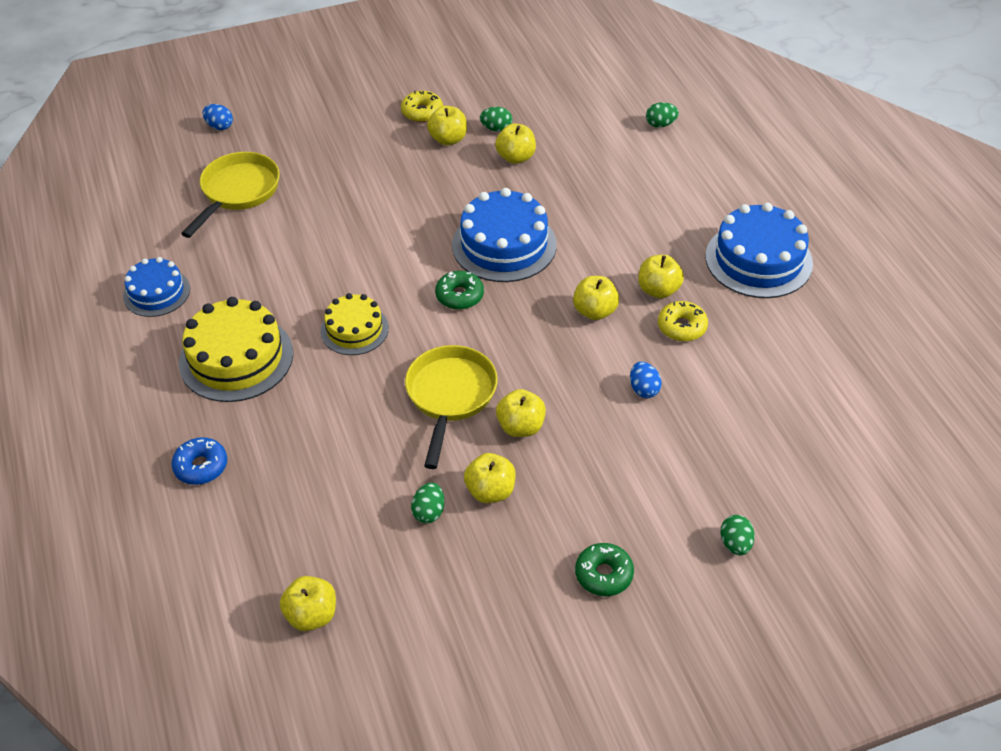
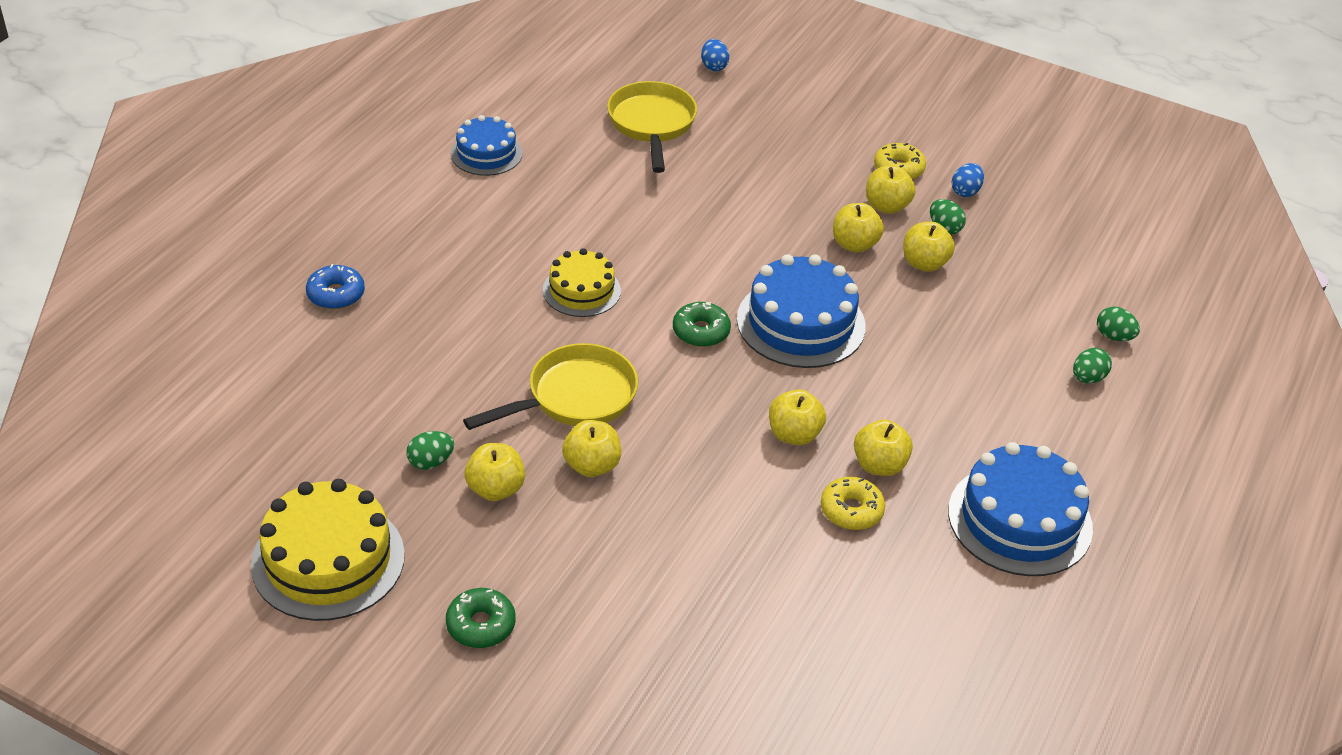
camera: 45 degrees right, 5 degrees down
yellow cake [179,297,293,402] -> yellow cake moved to [251,479,405,621]
yellow pan [181,152,280,238] -> yellow pan turned 75 degrees counterclockwise [607,81,697,173]
yellow apple [280,576,336,631] -> yellow apple moved to [833,203,884,253]
blue egg [630,362,662,398] -> blue egg moved to [952,163,984,197]
green egg [720,515,755,556] -> green egg moved to [1073,348,1112,383]

